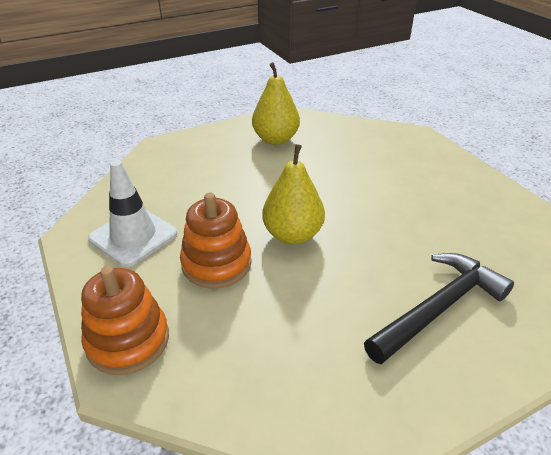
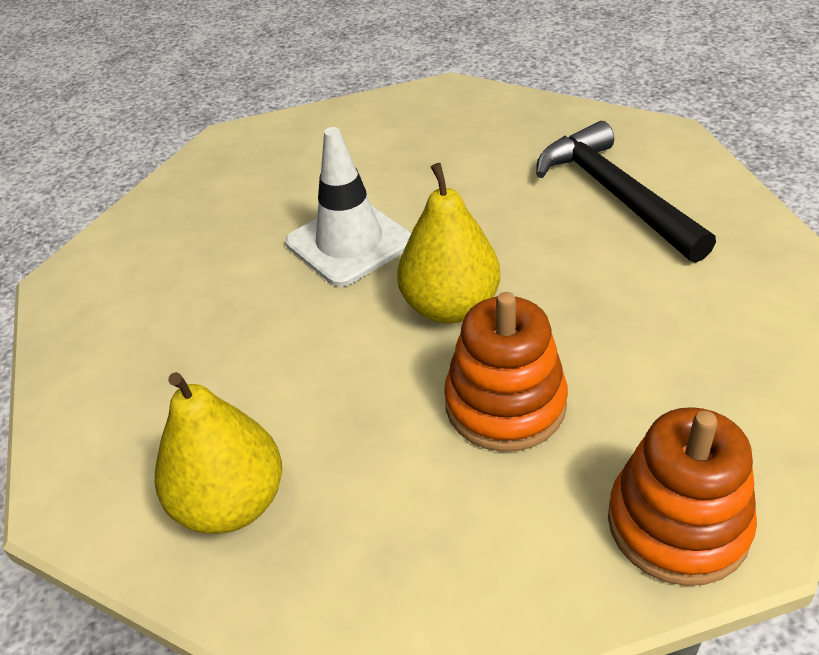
camera: 75 degrees left, 5 degrees up
white traffic cone [88,160,177,267] -> white traffic cone moved to [286,127,411,287]
yellow pear [252,62,300,145] -> yellow pear moved to [155,372,282,534]

